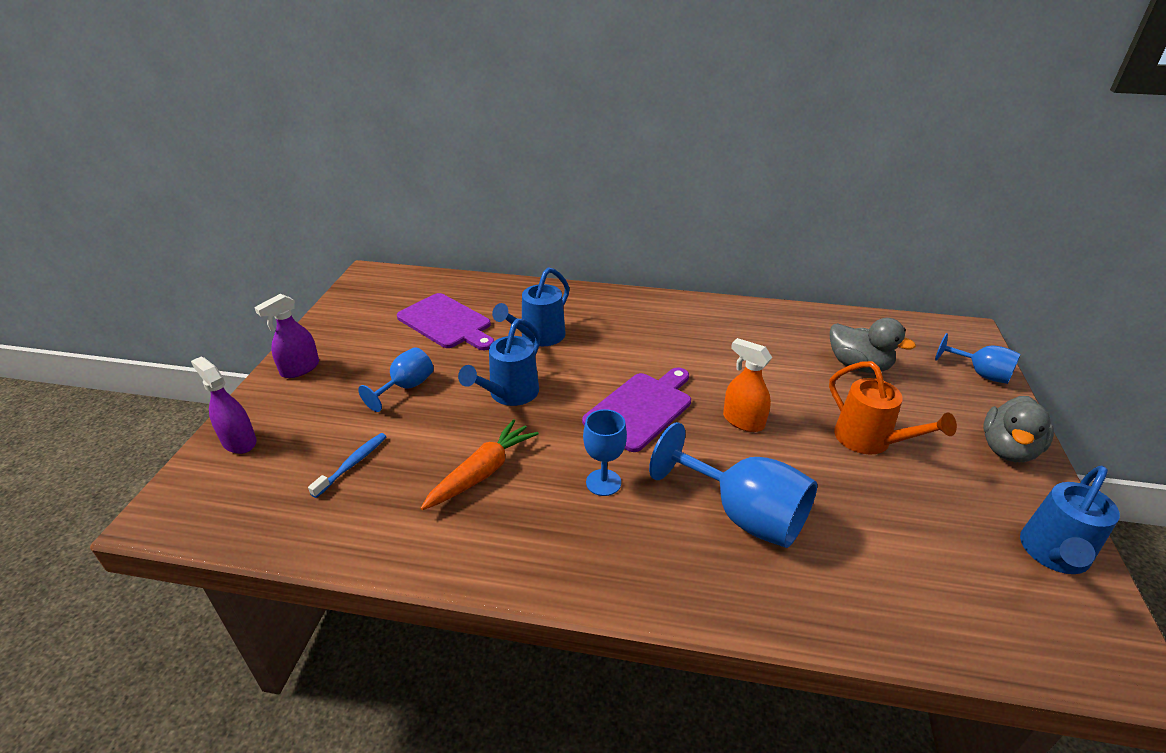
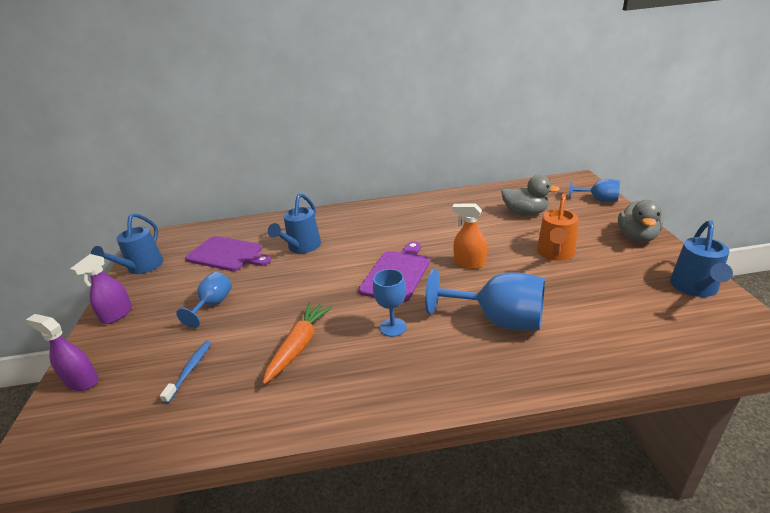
camera: 15 degrees left, 5 degrees down
blue watering can [458,318,540,406] -> blue watering can moved to [91,213,164,274]
orange watering can [829,361,957,455] -> orange watering can turned 75 degrees clockwise [537,194,579,261]

